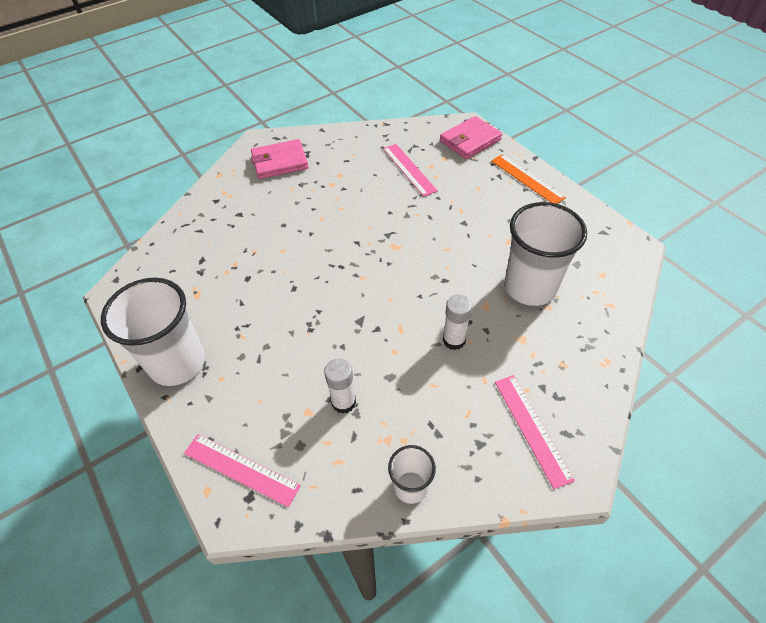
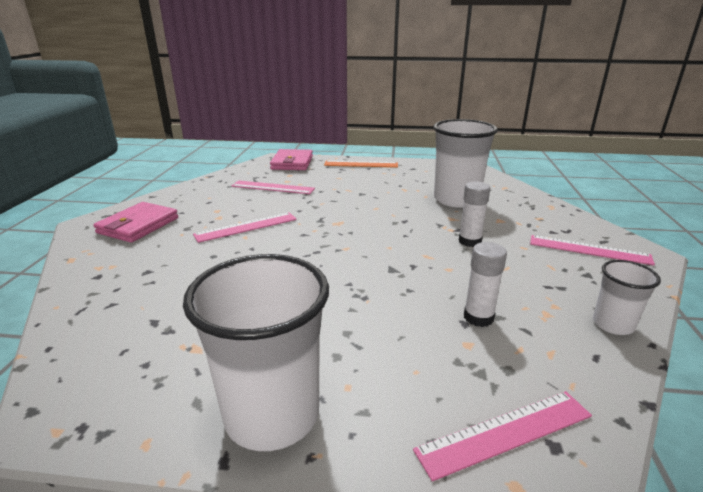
camera: 50 degrees left, 25 degrees down
none -> pink ruler [193,212,297,243]

